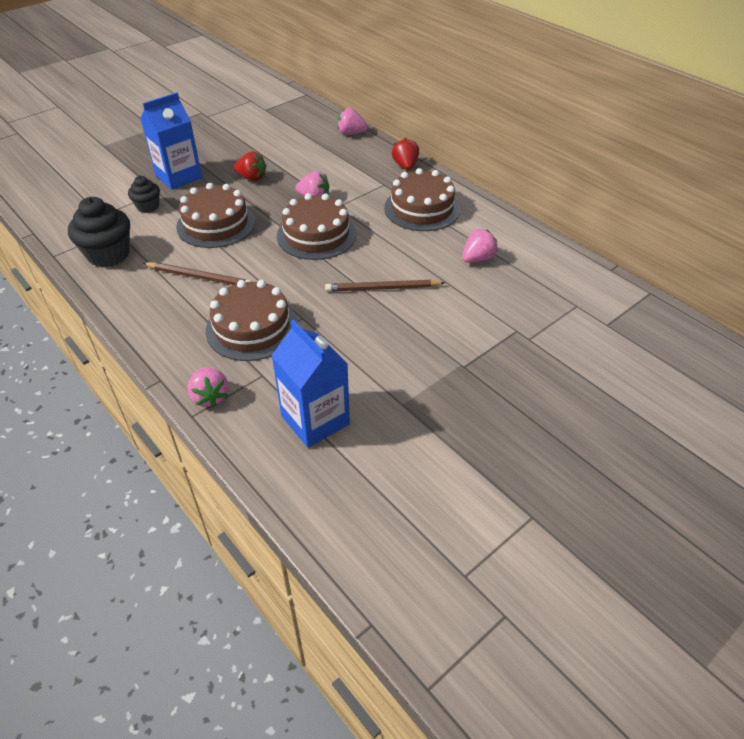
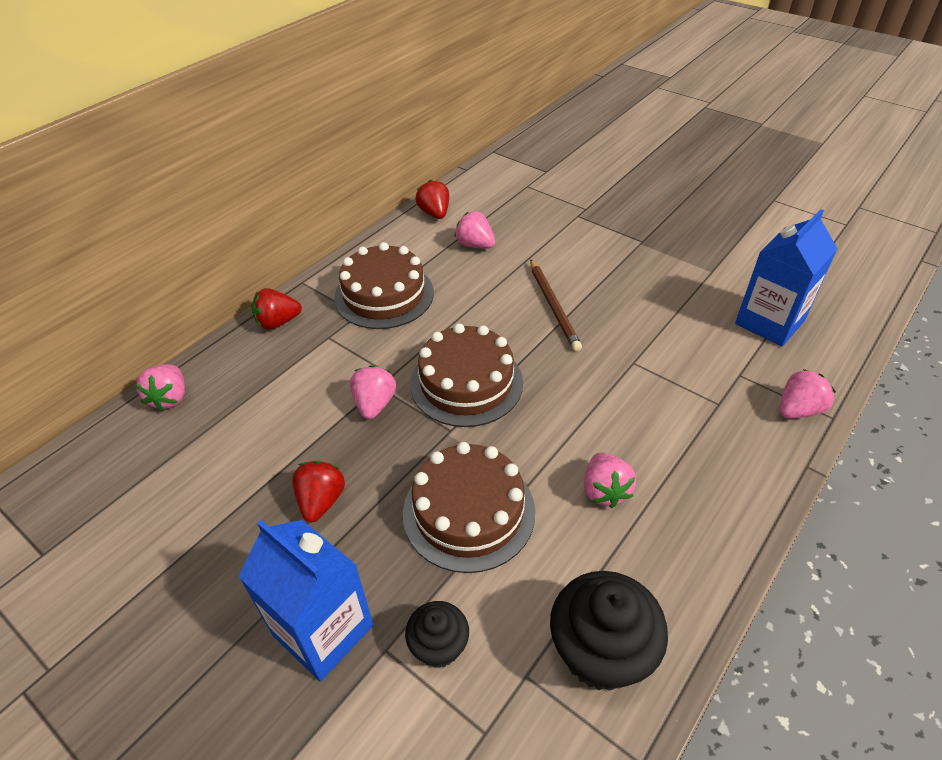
camera: 100 degrees left, 0 degrees up
brown pencil [143,262,252,285] -> pink strawberry [584,453,636,508]
brown cake [206,280,298,361] -> none
none -> red strawberry [416,180,449,219]

